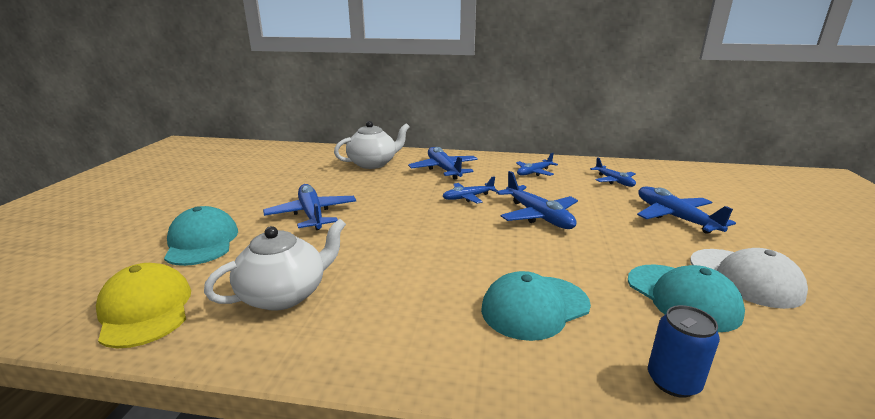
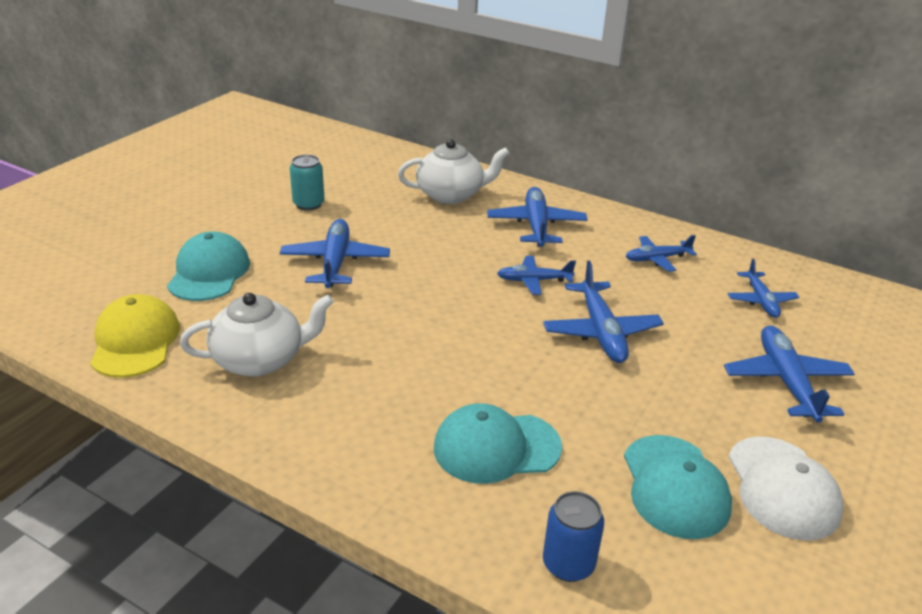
camera: 20 degrees right, 10 degrees up
none -> turquoise can [290,155,325,210]

